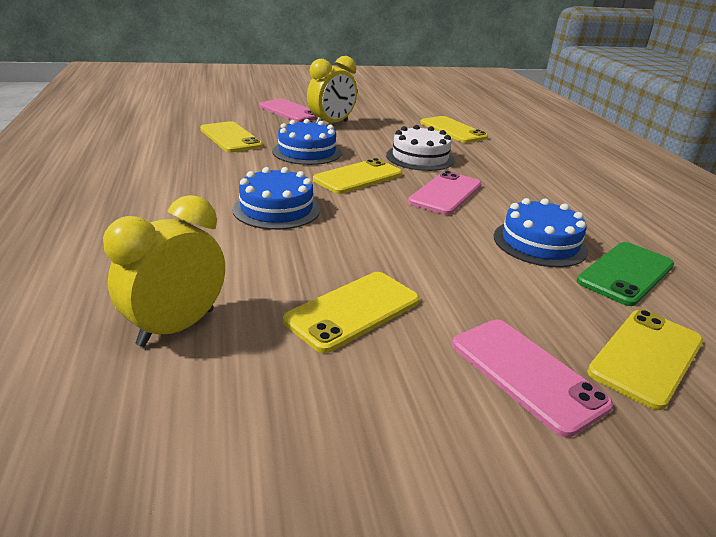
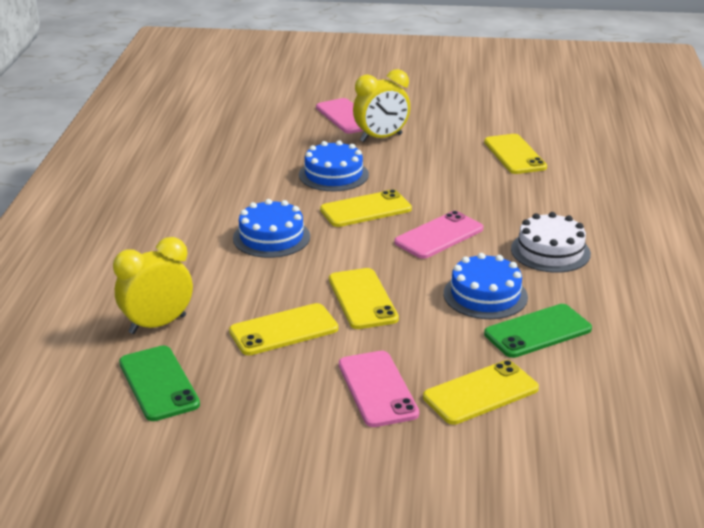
camera: 20 degrees right, 0 degrees up
yellow phone [200,121,263,152] -> yellow phone moved to [329,268,399,329]
white cake [386,125,455,171] -> white cake moved to [511,212,591,273]
none -> green phone [119,346,200,421]

